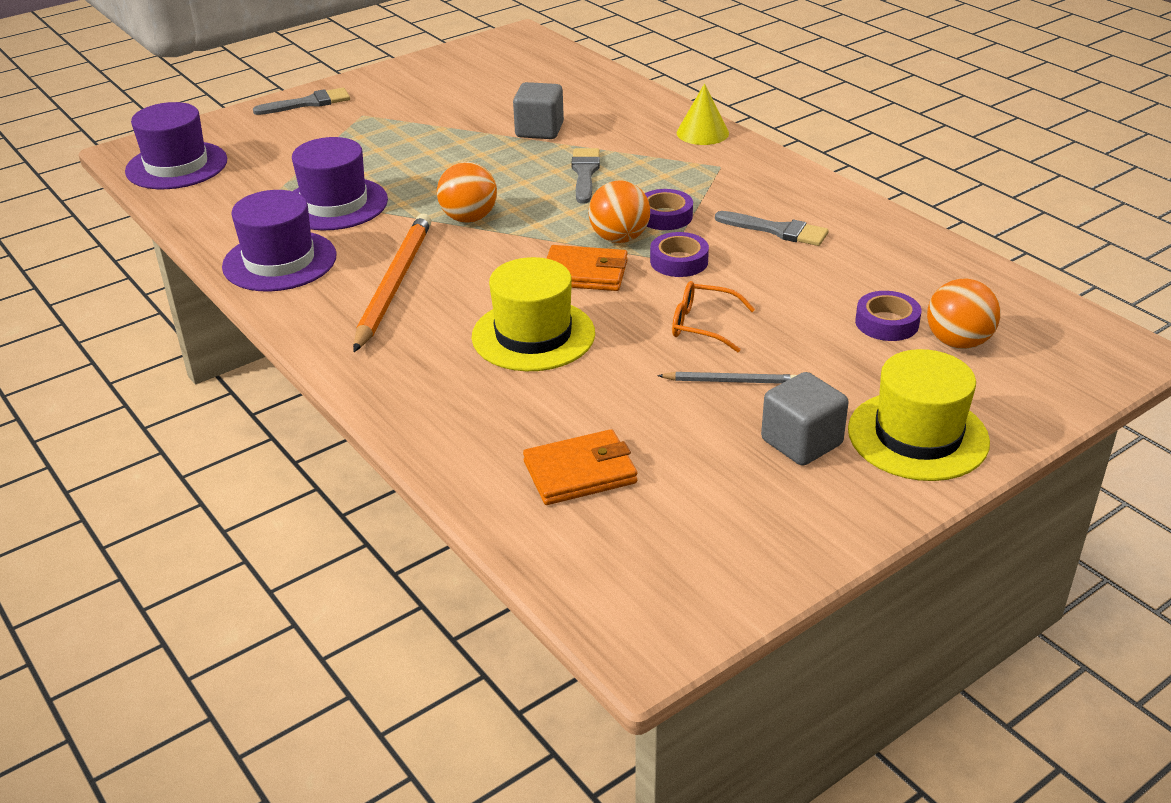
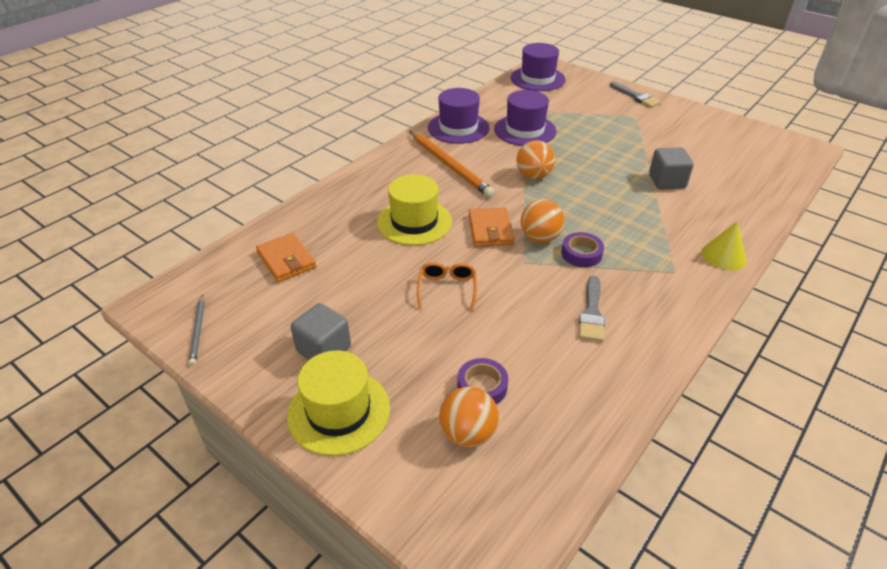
camera: 75 degrees right, 5 degrees up
orange pencil [353,213,431,352] -> orange pencil turned 60 degrees clockwise [410,131,495,198]
grey brush [571,148,600,204] -> none
purple tape [650,232,709,277] -> none
grey pencil [657,372,797,384] -> grey pencil moved to [189,294,205,366]

